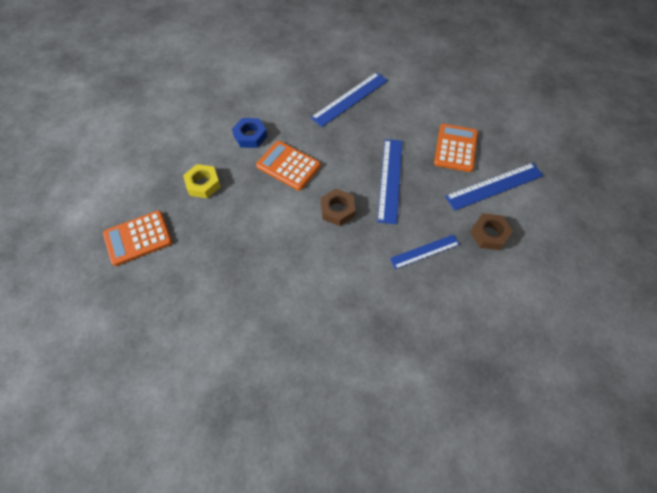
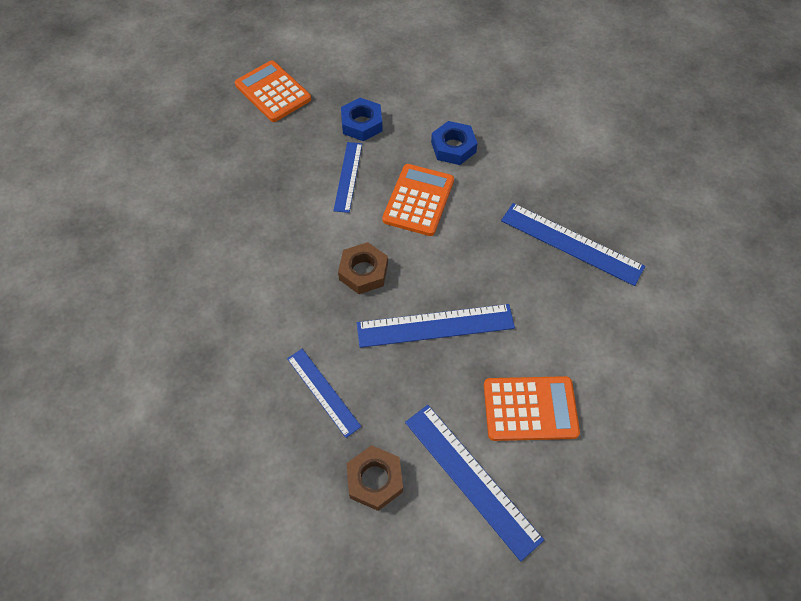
camera: 75 degrees right, 0 degrees up
yellow nut [183,164,221,198] -> blue nut [341,98,383,141]
none -> blue ruler [333,142,362,213]

